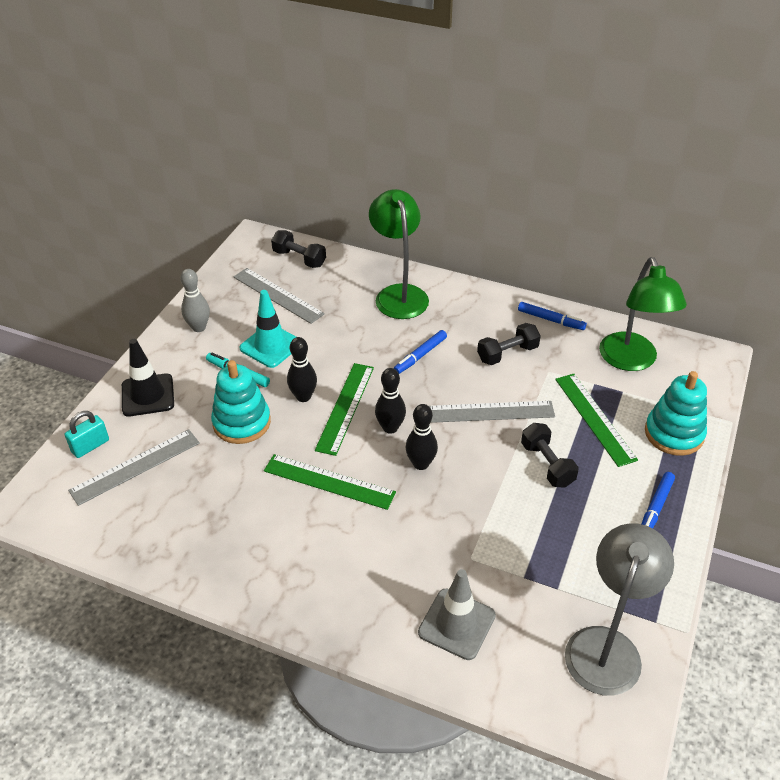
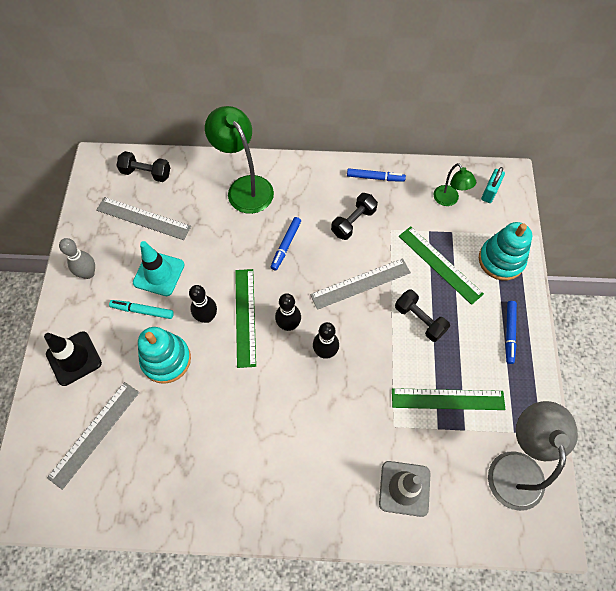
camera: 20 degrees left, 20 degrees up
turquoise padlock [65,411,109,458] -> turquoise padlock moved to [481,167,505,203]
green ruler [264,454,396,510] -> green ruler moved to [392,388,505,410]
green lamp [599,257,687,371] -> green lamp [433,163,476,206], size x0.55

